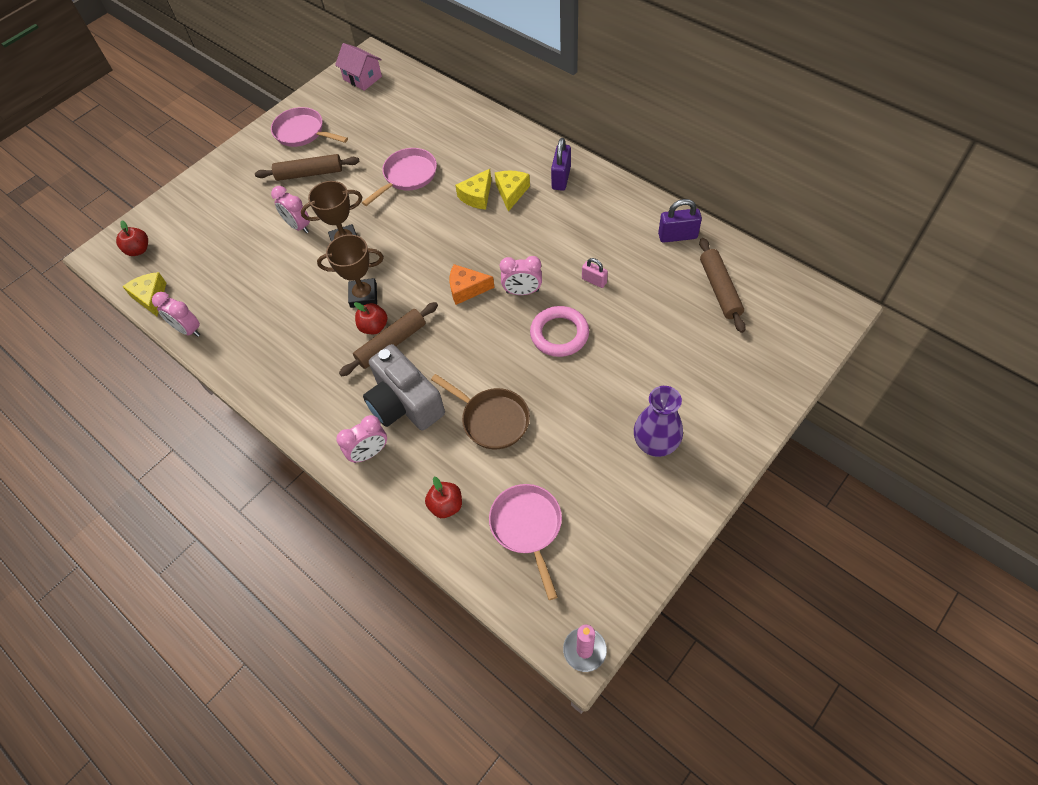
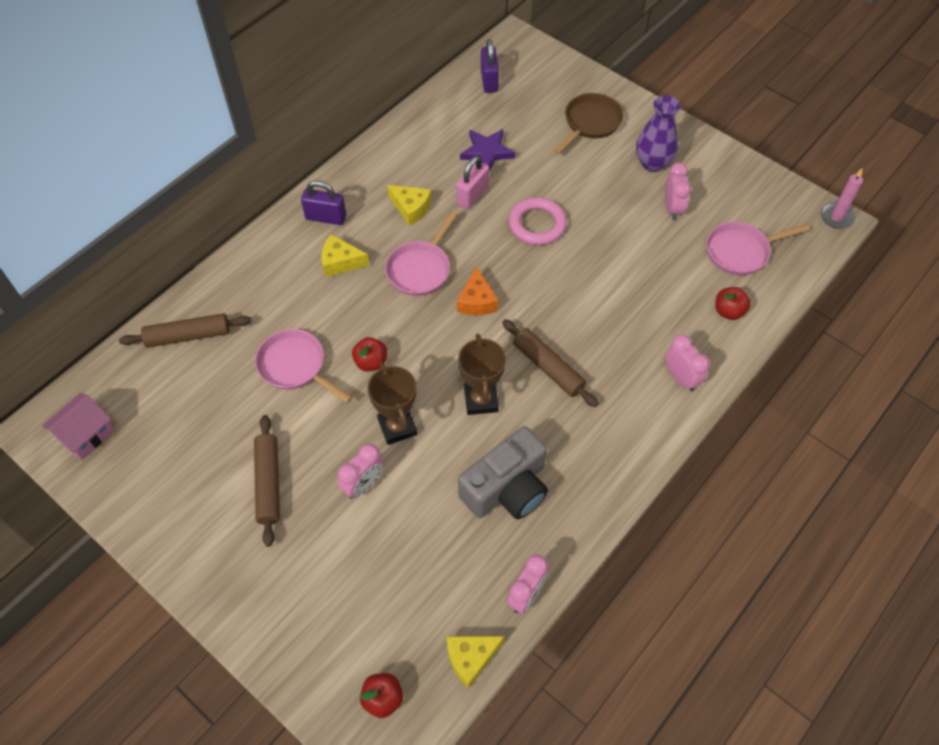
camera: 95 degrees left, 0 degrees up
pink pan [271,107,348,147] -> pink pan moved to [385,210,458,296]
red apple [354,302,388,334] -> red apple moved to [352,337,387,371]
grey camera [363,344,445,430] -> grey camera moved to [458,426,548,520]
brown pan [431,374,530,449] -> brown pan moved to [553,93,623,154]
yellow cheese [455,169,492,210] -> yellow cheese moved to [387,185,431,226]
pink clock [500,256,542,295] -> pink clock moved to [665,162,691,221]
pink padlock [582,258,608,288] -> pink padlock [456,156,489,210], size x1.57
purple padlock [658,199,702,243] -> purple padlock moved to [481,39,499,93]
brown rolling pin [699,238,746,333] -> brown rolling pin moved to [119,313,251,348]
none -> purple star [460,129,516,172]

